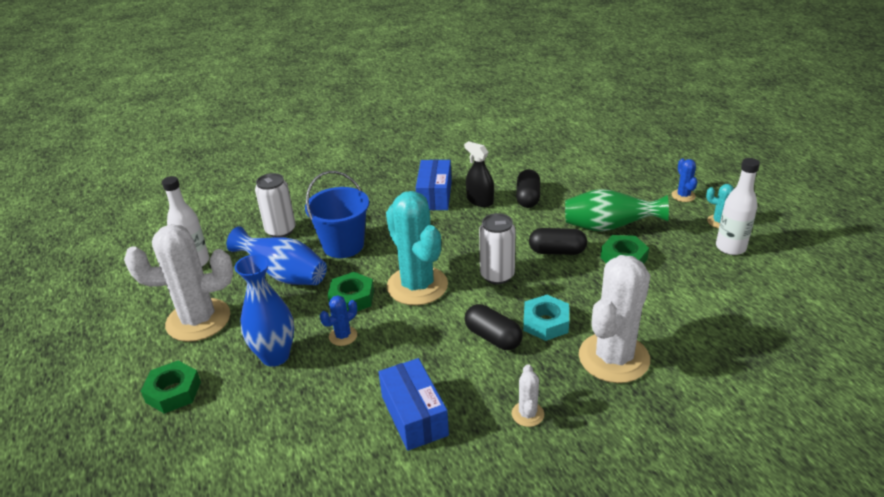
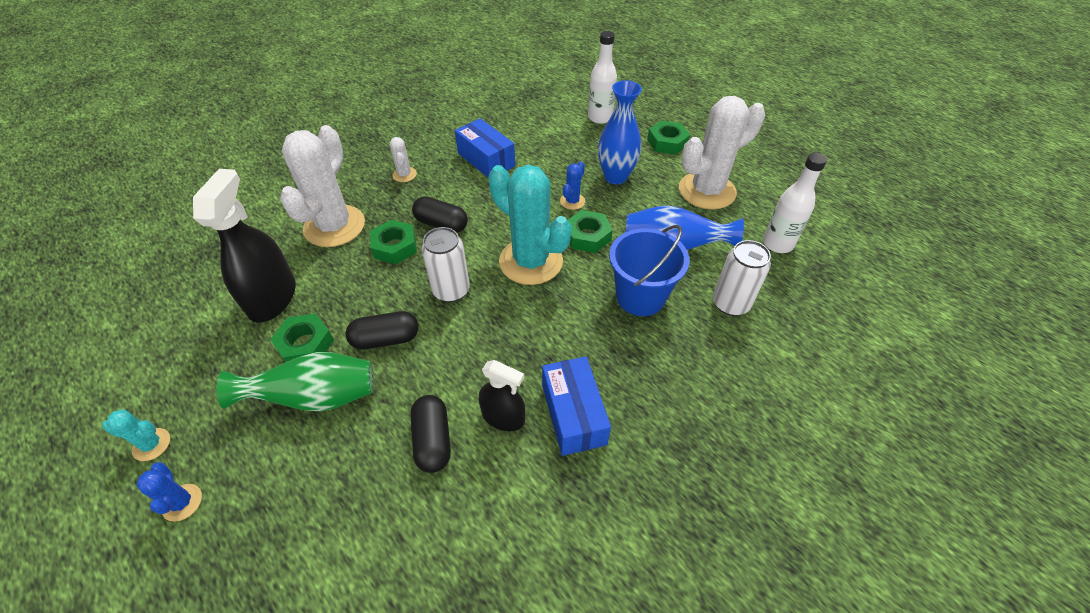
camera: 160 degrees right, 15 degrees up
turquoise nut [523,295,569,341] -> green nut [370,220,417,264]
white bottle [716,158,760,255] -> white bottle moved to [588,31,617,124]
none -> black spray bottle [193,169,296,323]

